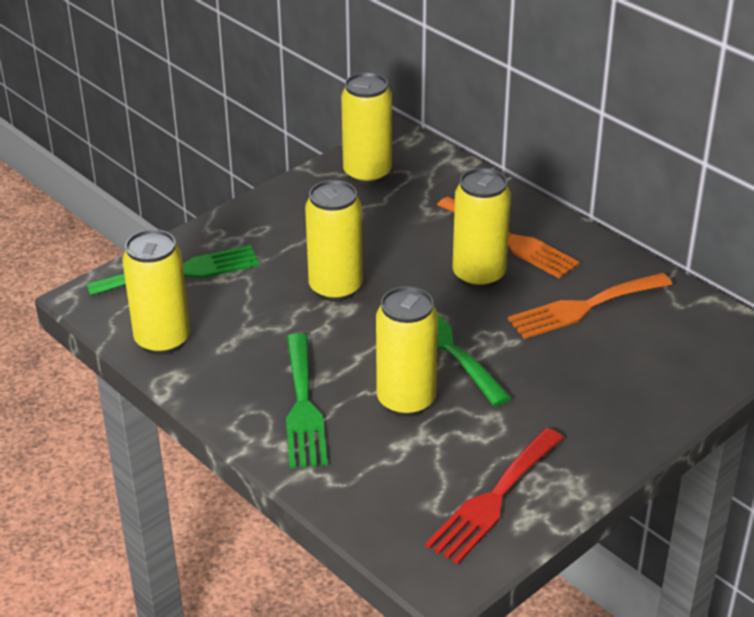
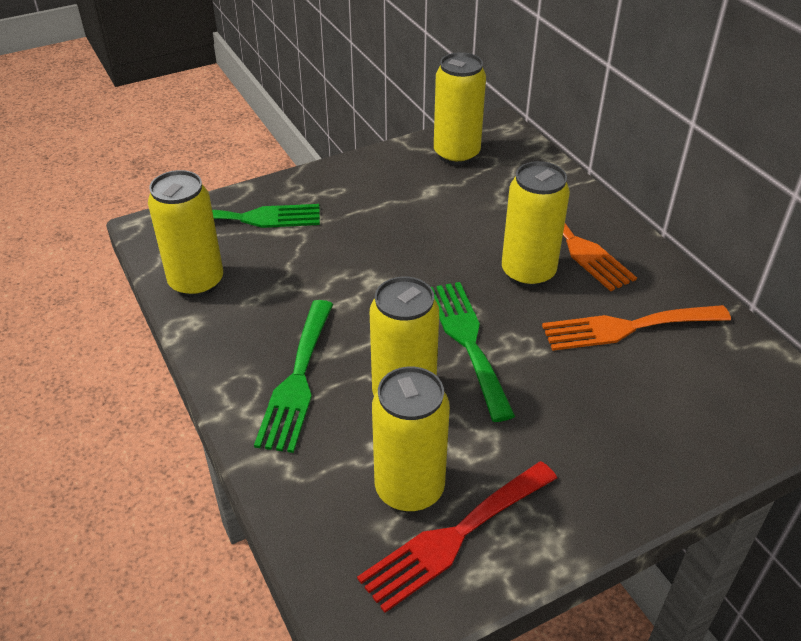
camera: 15 degrees right, 5 degrees up
yellow can [305,180,363,302] -> yellow can moved to [372,366,450,513]

